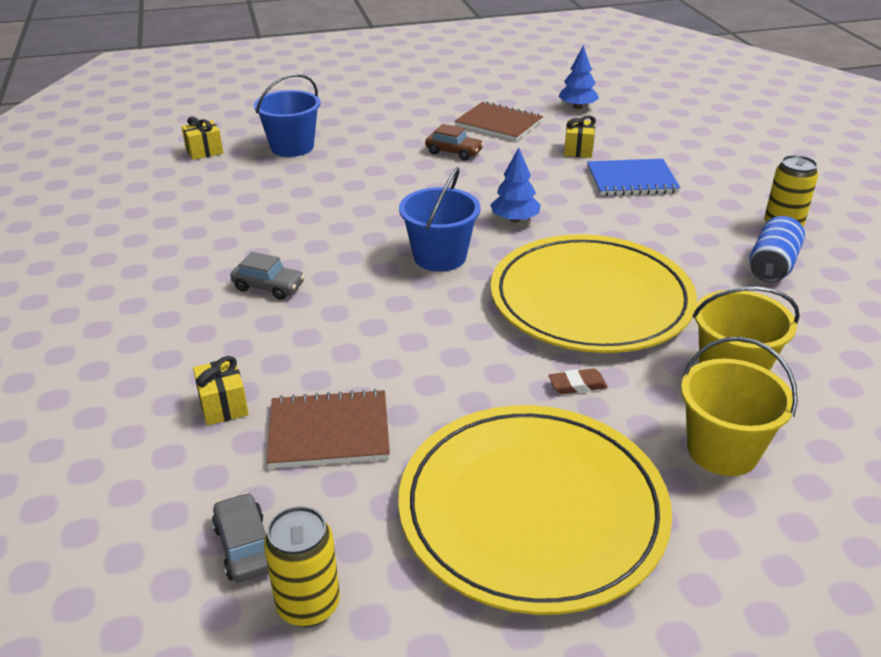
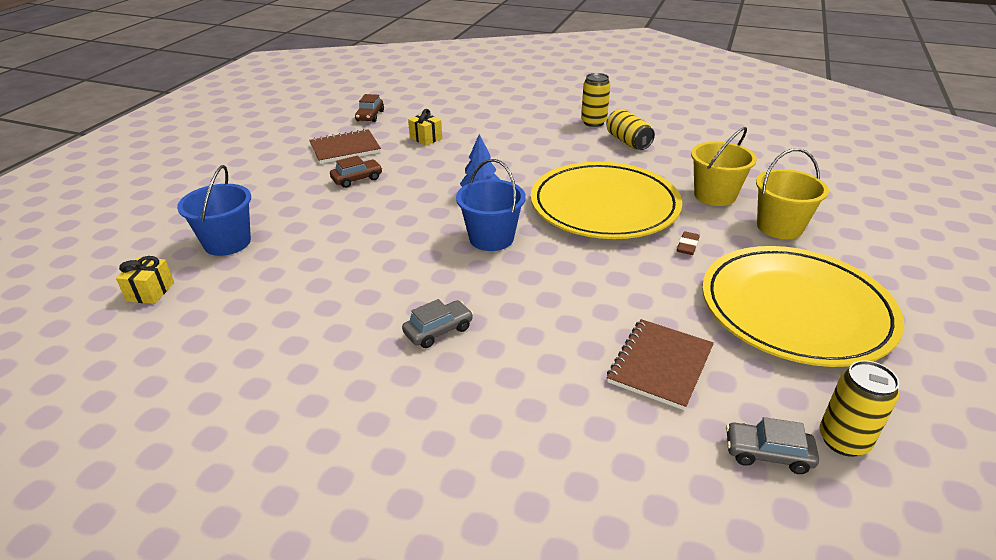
camera: 55 degrees left, 0 degrees up
yellow gift [193,356,249,425] -> none
blue tree [558,45,599,109] -> brown car [355,94,384,122]
blue notebook [587,159,680,196] -> none
blue can [749,216,805,282] -> yellow can [606,109,655,150]

